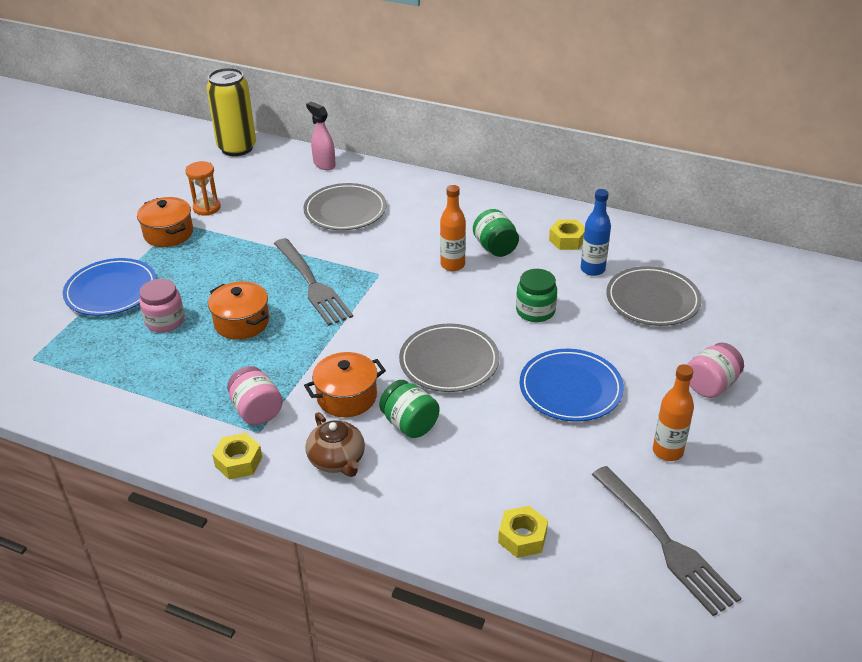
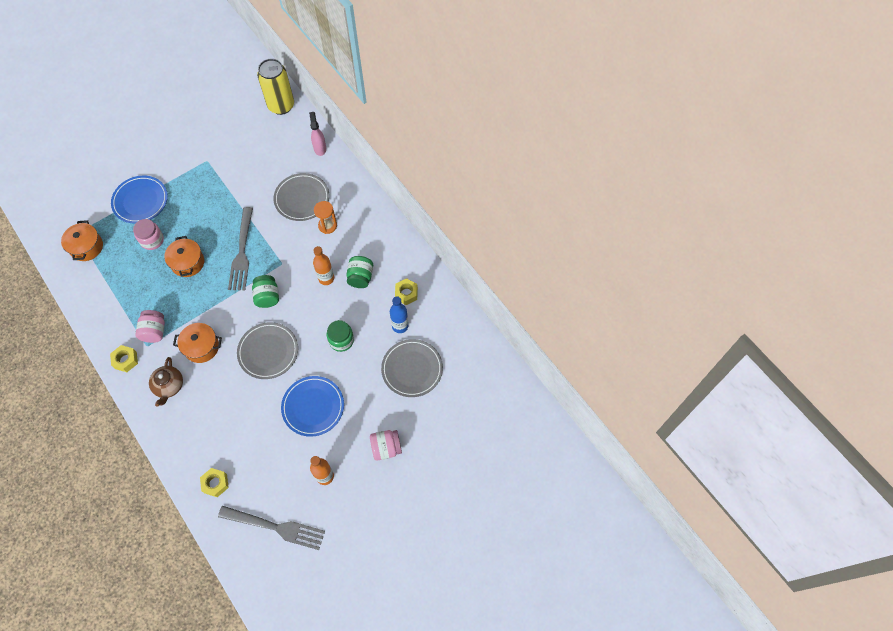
camera: 30 degrees right, 25 degrees up
orange pot [137,197,193,247] -> orange pot moved to [61,220,103,261]
orange hourglass [185,161,221,216] -> orange hourglass moved to [314,201,337,234]
green jar [379,380,439,438] -> green jar moved to [252,275,279,308]
grey fork [592,466,741,616] -> grey fork turned 75 degrees counterclockwise [218,506,325,550]

